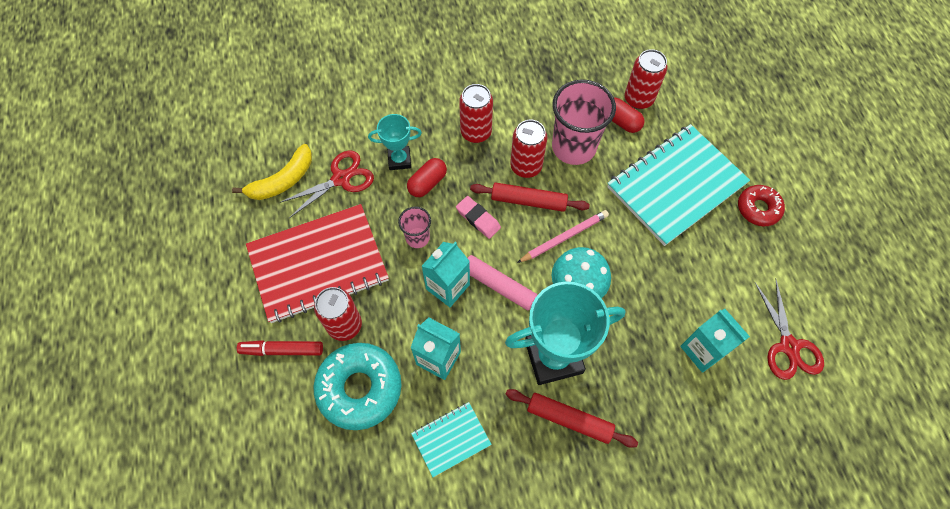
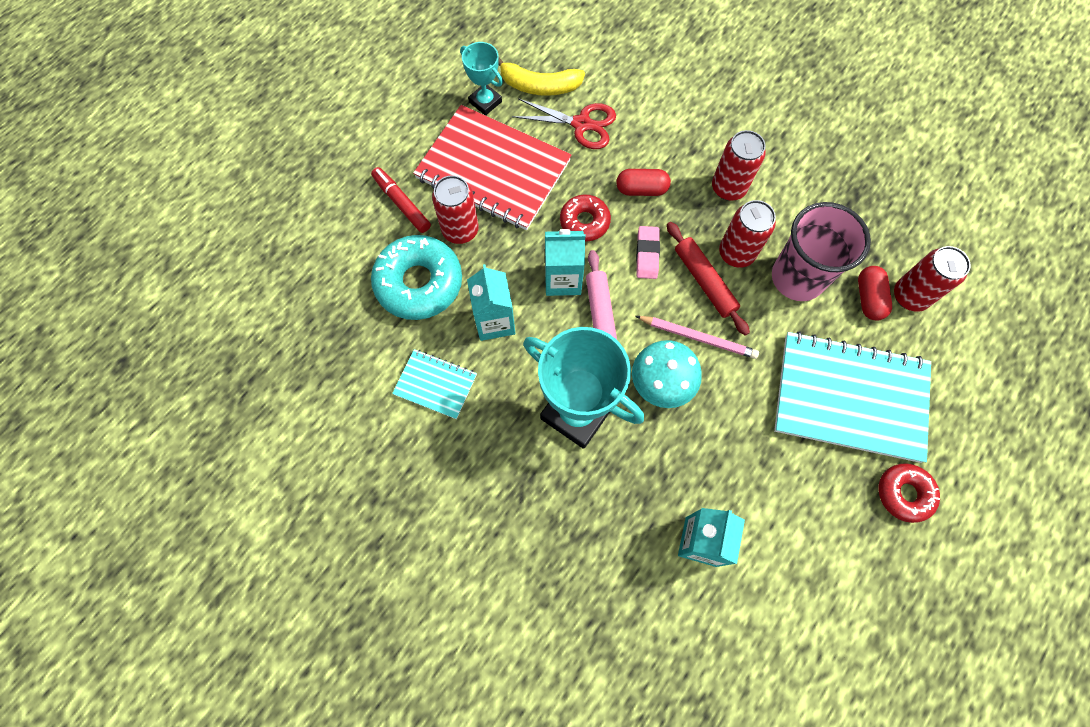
camera: 50 degrees right, 5 degrees up
turquoise trophy [368,114,422,170] -> turquoise trophy moved to [460,42,503,116]
pink cup [398,206,431,248] -> red donut [560,195,611,242]
red rolling pin [505,389,638,448] -> none
red scissors [755,280,824,380] -> none

